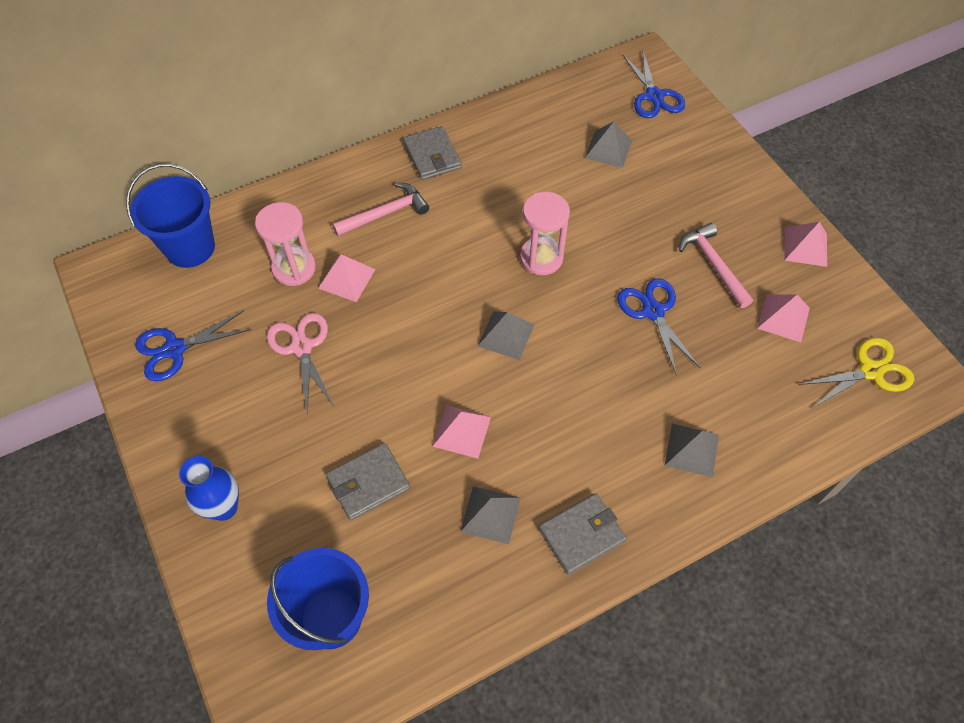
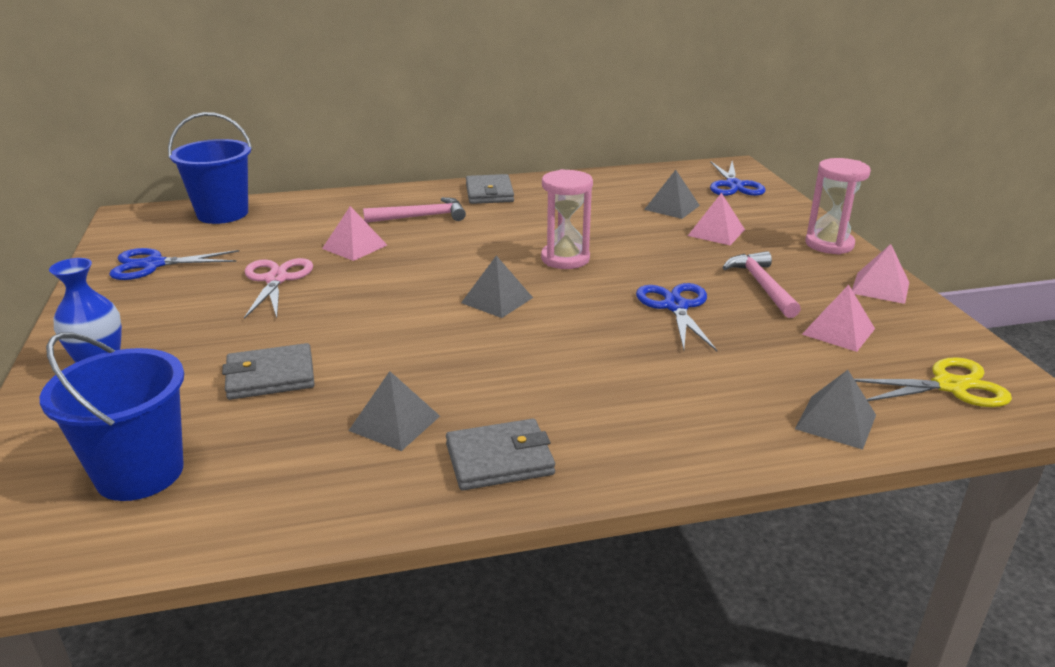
camera: 15 degrees right, 30 degrees down
pink hourglass [255,202,316,286] -> pink hourglass moved to [805,158,871,255]
pink pyramid [432,405,491,459] -> pink pyramid moved to [688,193,745,245]
grey pyramid [665,424,719,477] -> grey pyramid moved to [795,370,876,450]

